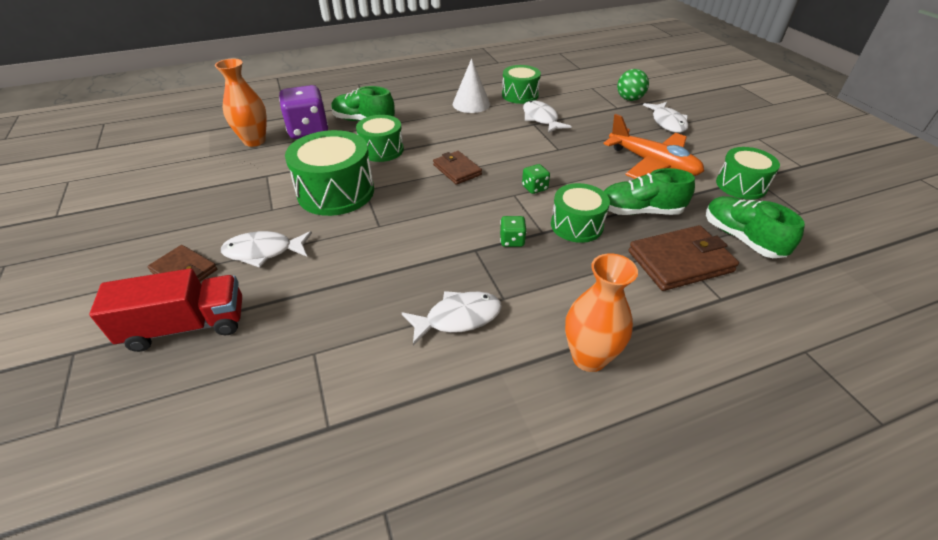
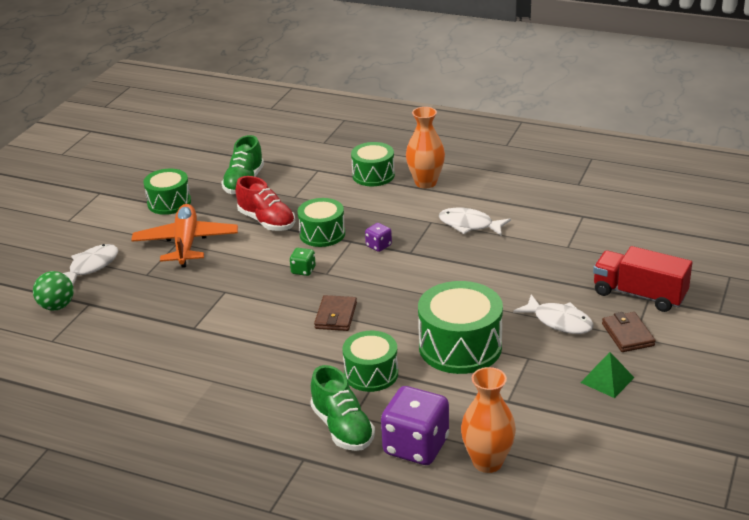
camera: 135 degrees left, 10 degrees down
white cone [453,58,490,113] -> none
green dice [500,216,527,247] -> purple dice [365,223,392,252]
green drum [502,65,541,104] -> green drum moved to [351,142,395,186]
white fish [523,101,572,133] -> none
green shoe [604,168,695,215] -> red shoe [236,176,295,231]
brown wallet [628,225,739,291] -> none
none -> green pyramid [580,352,634,398]

